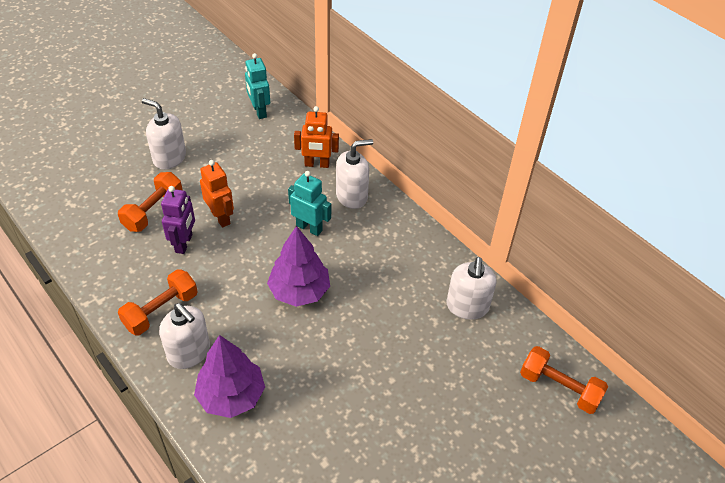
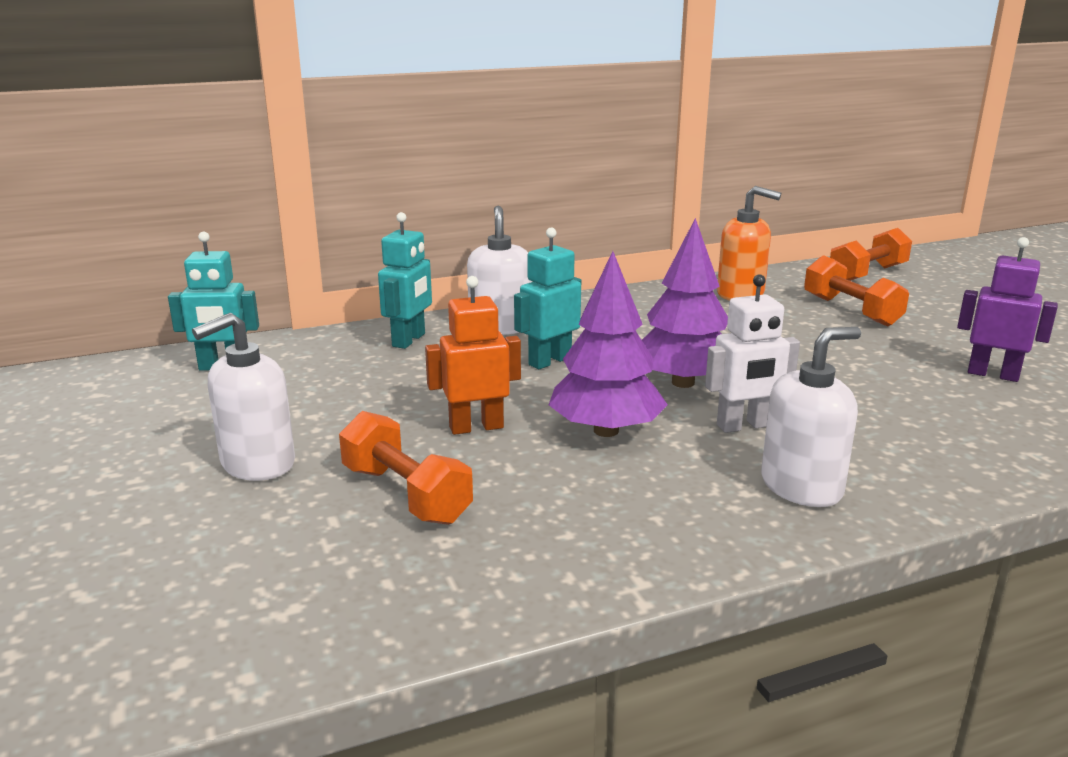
camera: 70 degrees left, 25 degrees down
orange dumbbell [118,269,198,335] -> orange dumbbell moved to [804,255,909,327]
purple robot [161,186,195,254] -> purple robot moved to [957,237,1058,382]
purple tree [194,335,265,418] -> purple tree moved to [549,251,668,437]
orange robot [294,106,339,168] -> turquoise robot [378,212,432,349]
white soap dispenser [446,257,497,320] -> orange soap dispenser [717,186,781,300]
none -> white robot [705,274,800,433]

